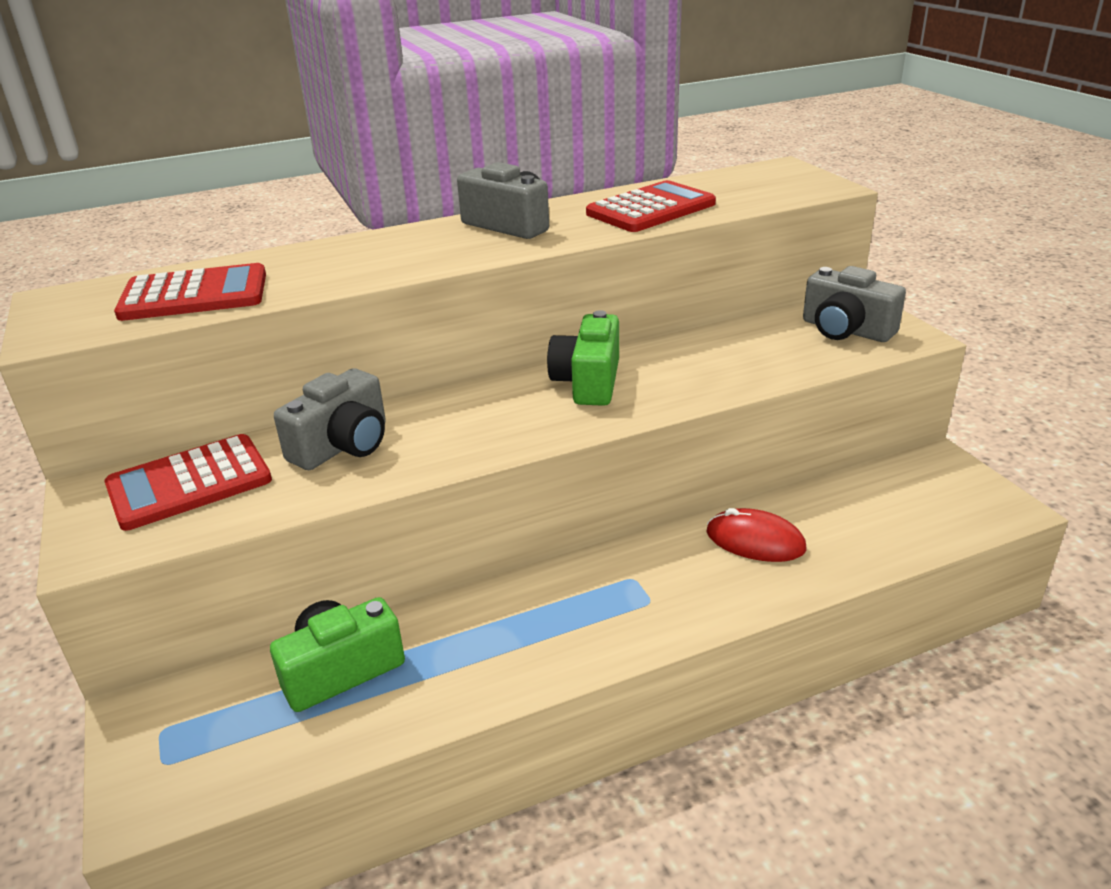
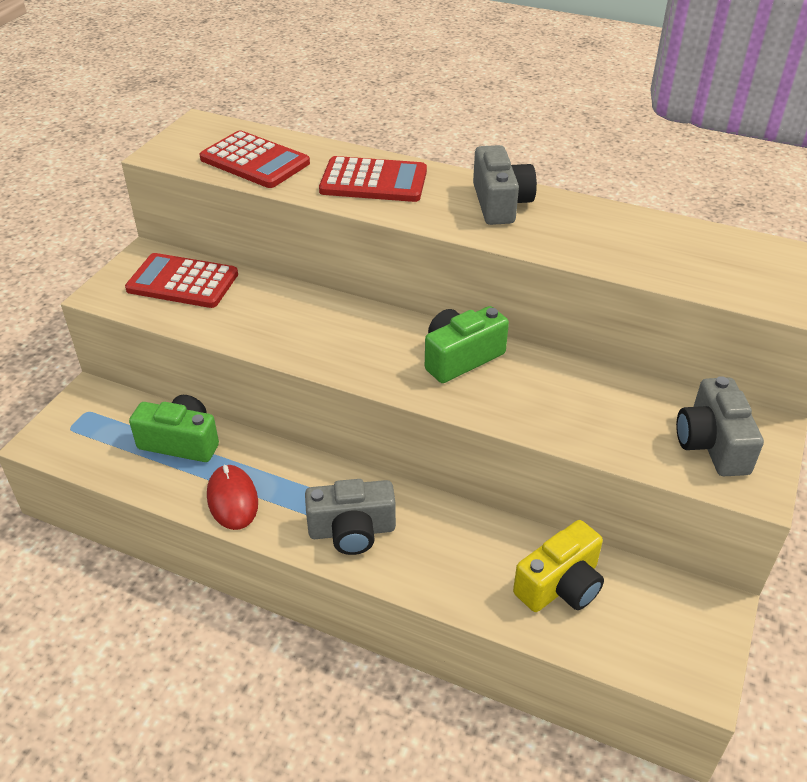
camera: 45 degrees right, 10 degrees up
grey camera [274,368,386,470] -> grey camera moved to [305,479,396,555]
red calculator [586,180,716,232] -> red calculator moved to [319,156,427,202]
red mouse [707,508,806,562] -> red mouse moved to [207,464,258,530]
none -> yellow camera [513,520,604,612]

